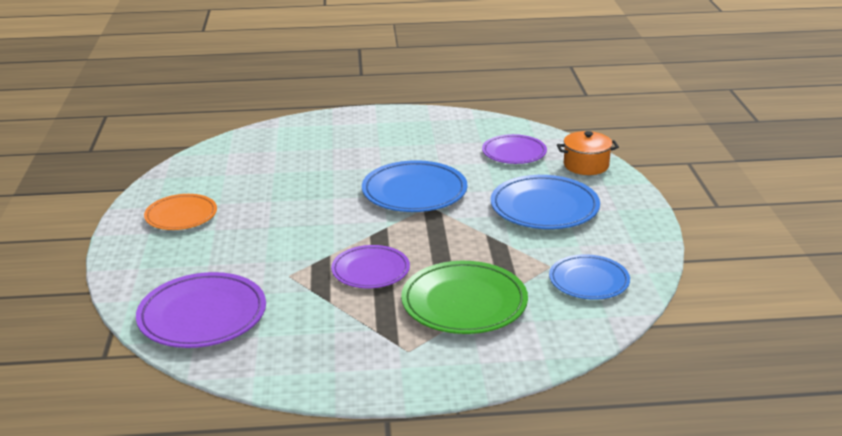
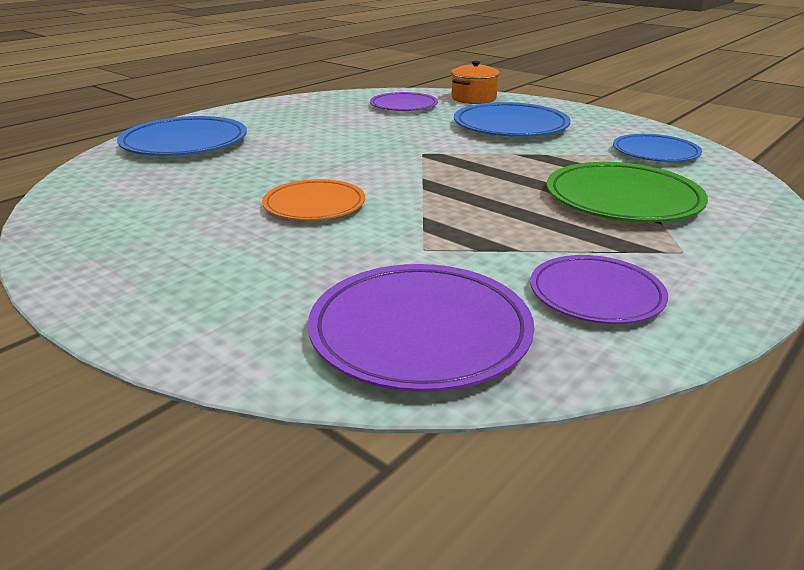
camera: 45 degrees left, 0 degrees up
orange plate [144,194,217,230] -> orange plate moved to [262,179,365,220]
purple plate [331,245,410,288] -> purple plate moved to [530,255,668,324]
blue plate [362,160,467,212] -> blue plate moved to [117,116,247,156]

